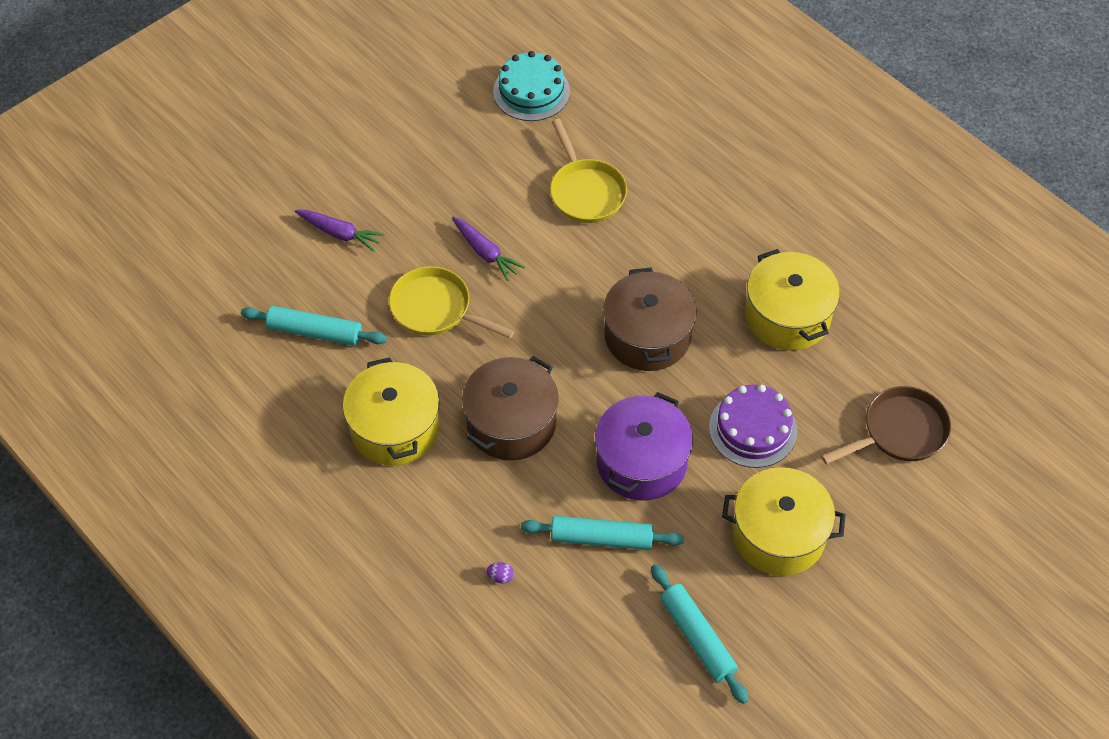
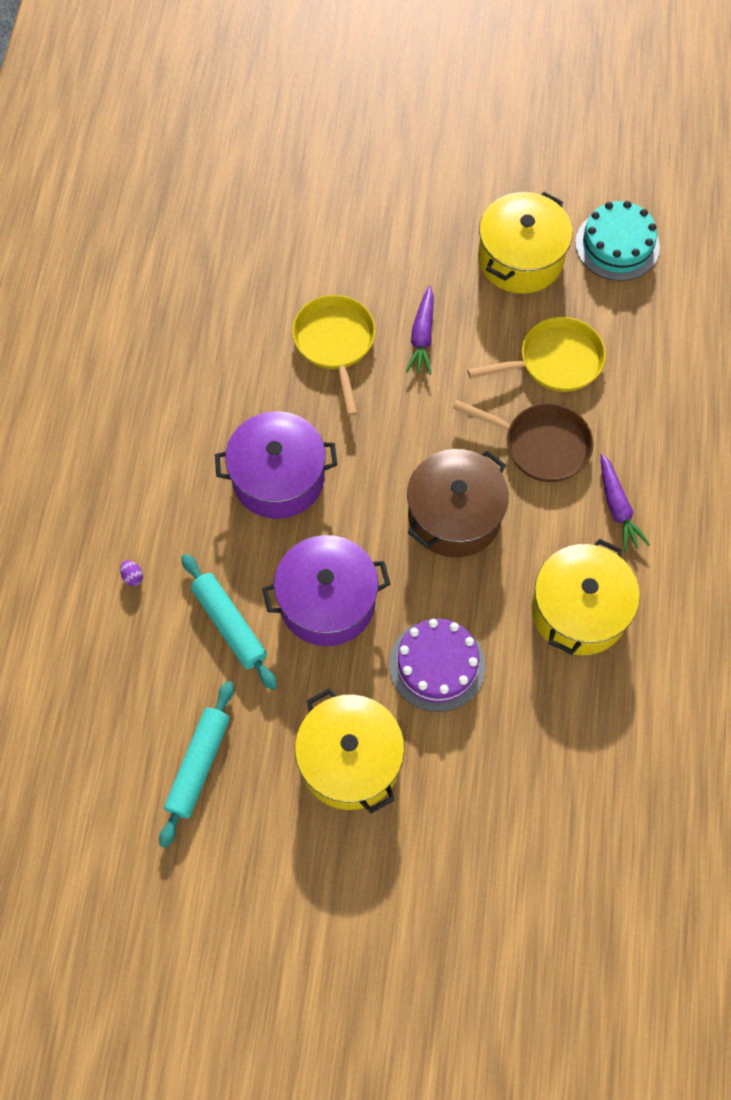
camera: 50 degrees right, 10 degrees up
turquoise rolling pin [241,306,387,346] -> none
purple carrot [295,210,385,252] -> purple carrot moved to [601,454,650,552]
yellow pot [343,357,440,466] -> yellow pot moved to [478,192,573,294]
brown pot [462,356,559,461] -> purple pot [215,411,337,519]
yellow pan [550,119,627,223] -> yellow pan turned 135 degrees counterclockwise [467,317,606,392]
brown pan [821,386,951,464] -> brown pan moved to [453,400,594,482]

